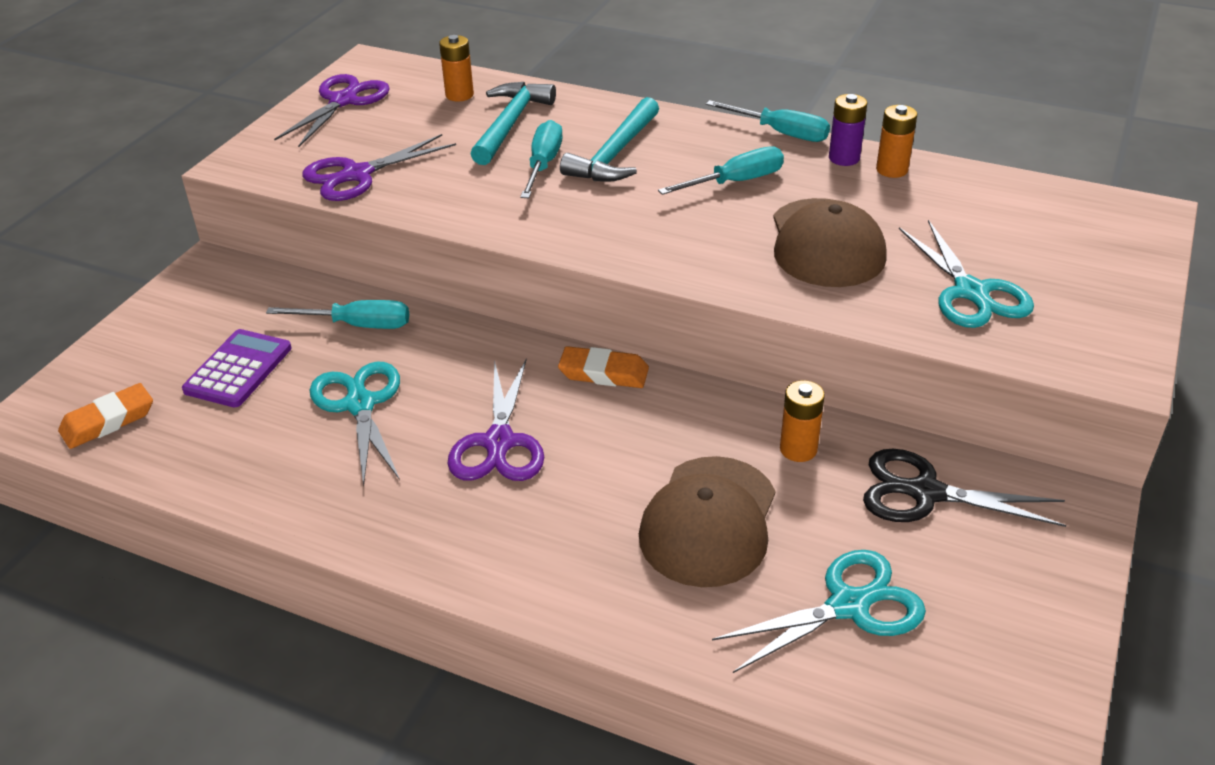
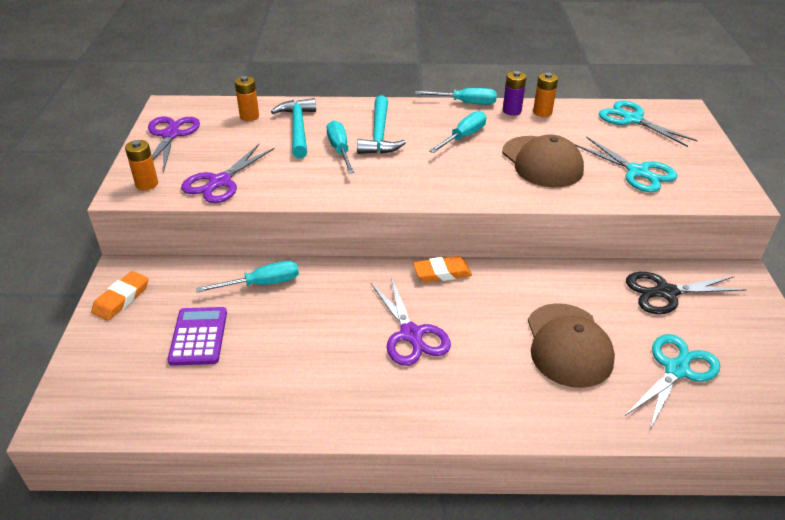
camera: 25 degrees left, 0 degrees up
orange eraser [58,383,153,449] -> orange eraser moved to [91,271,149,321]
turquoise scissors [310,362,400,487] -> turquoise scissors moved to [599,100,698,147]
orange battery [780,380,825,462] -> orange battery moved to [125,140,158,190]

